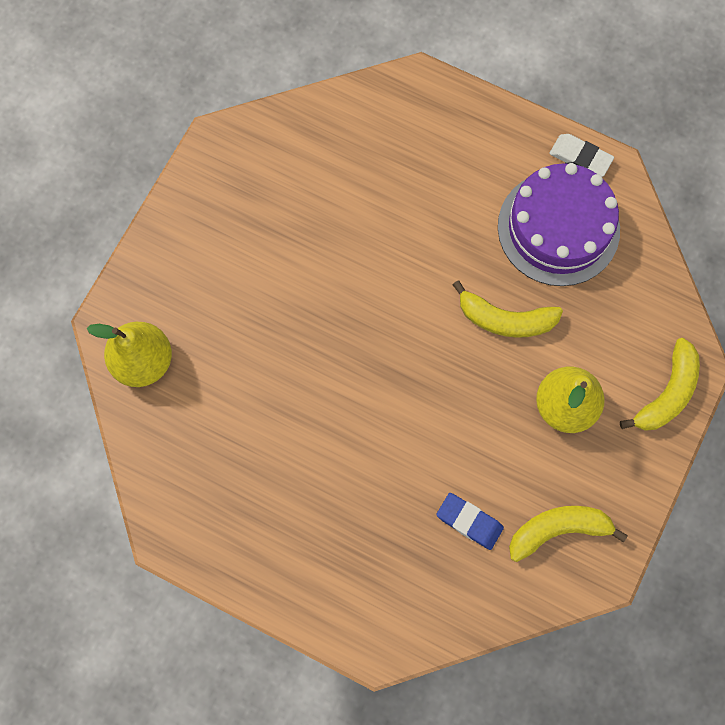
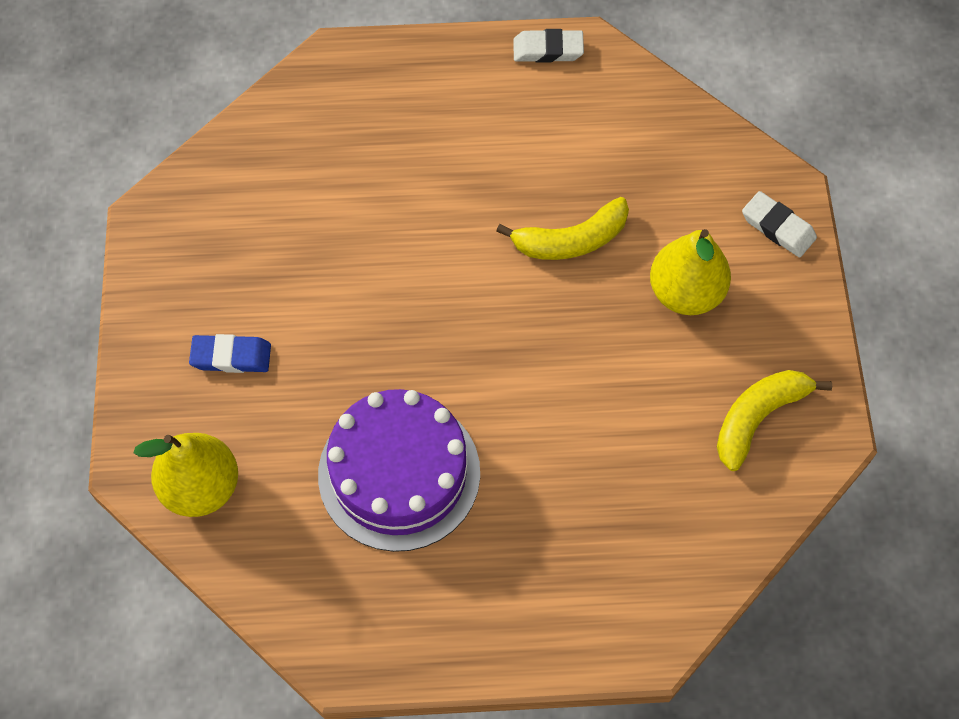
camera: 30 degrees left, 10 degrees down
blue eraser [436,493,504,550] -> blue eraser moved to [189,334,271,373]
purple cake [498,163,620,286] -> purple cake moved to [318,389,480,552]
yellow banana [620,338,700,431] -> white eraser [742,191,817,258]

